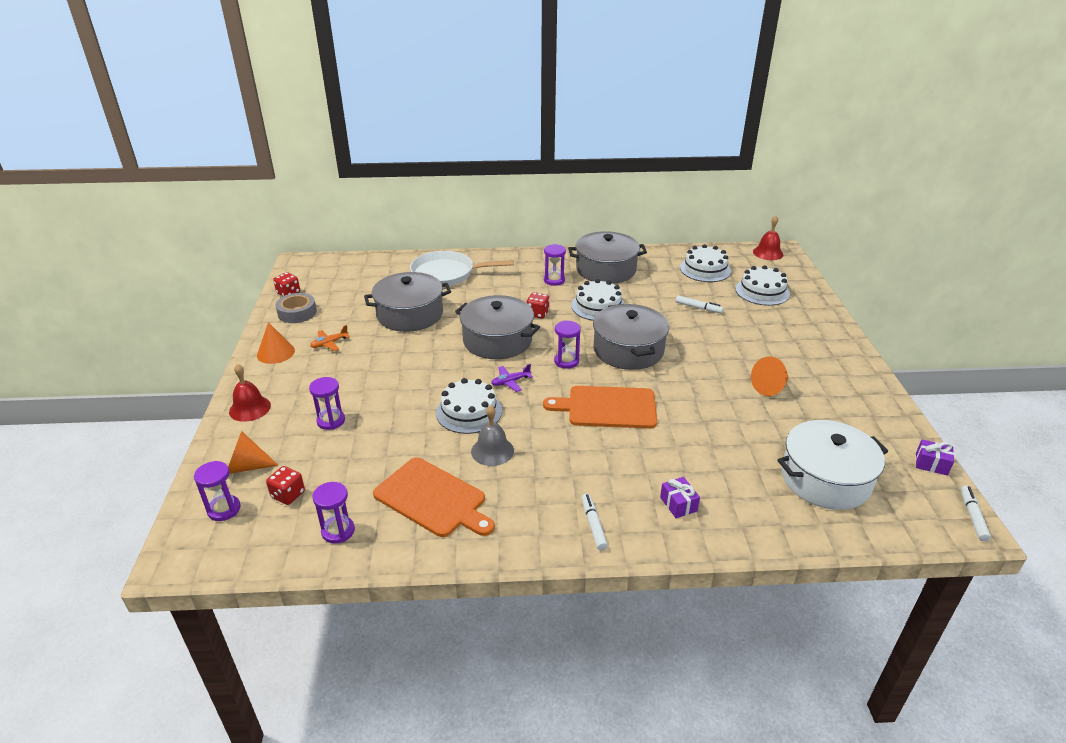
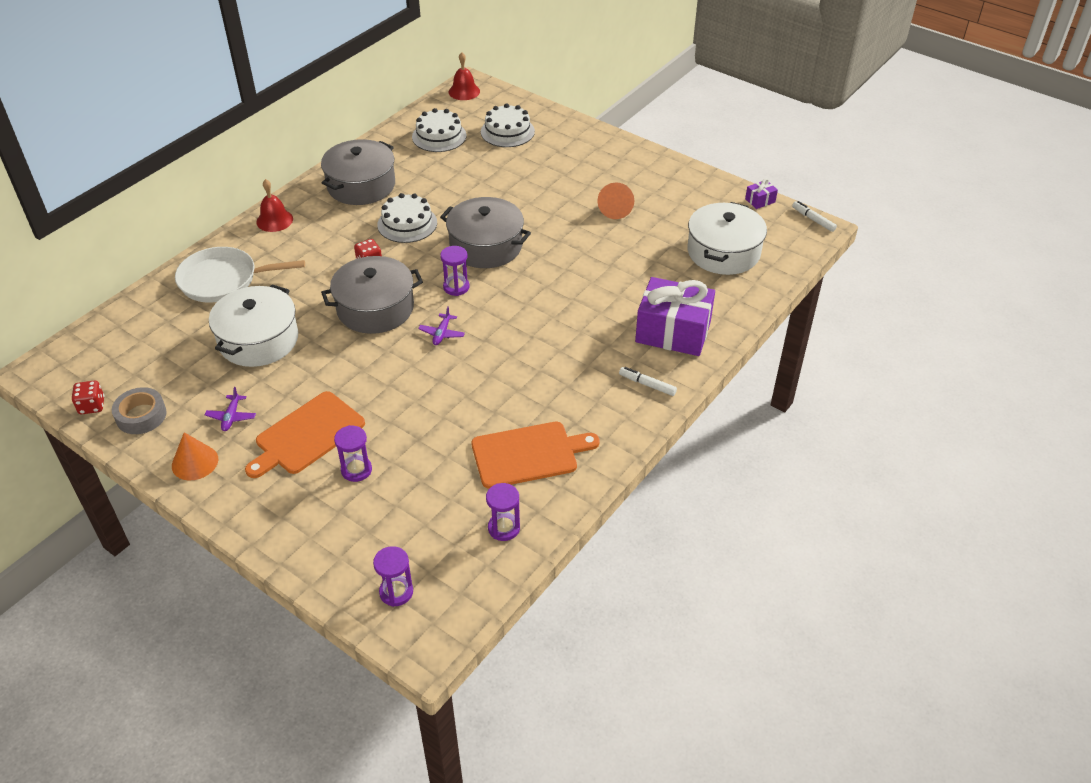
camera: 50 degrees left, 10 degrees up
orange cone [228,431,279,474] -> none
red bell [229,364,271,422] -> red bell moved to [256,179,293,232]
red dice [266,466,305,505] -> none
orange plane [310,325,350,351] -> purple plane [205,387,256,431]
grey pot [364,272,451,332] -> white pot [209,284,298,367]
white pan [410,251,514,286] -> white pan turned 45 degrees clockwise [175,247,305,302]
white cake [436,378,502,434] -> none
grey bell [471,405,514,466] -> none
orange cutting board [543,386,657,428] -> orange cutting board moved to [245,391,365,478]
purple hourglass [544,244,566,286] -> none
purple gift [660,477,700,518] -> purple gift [635,277,715,356], size x2.43
white marker [676,296,724,313] -> none

